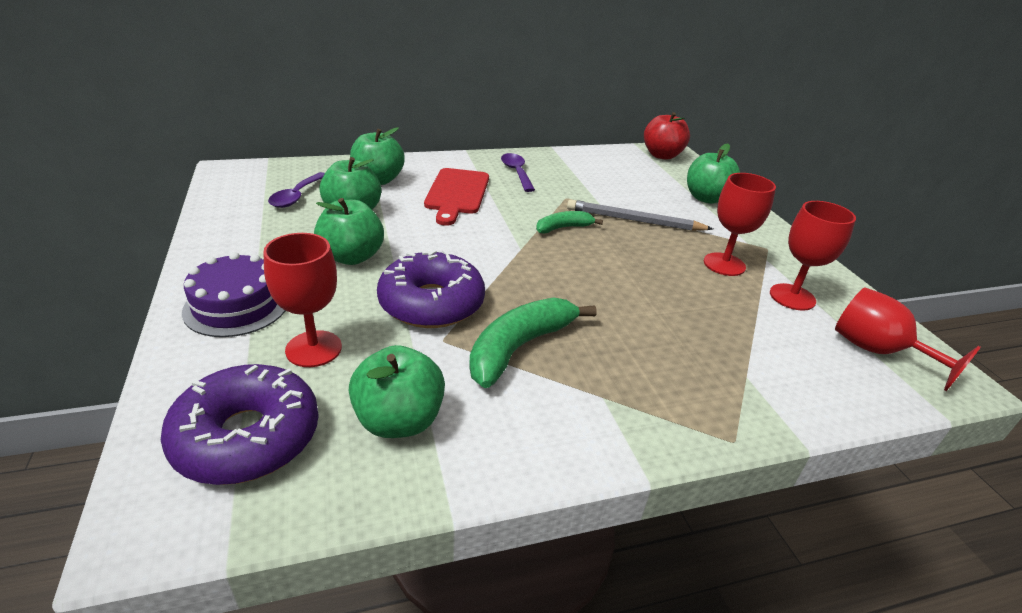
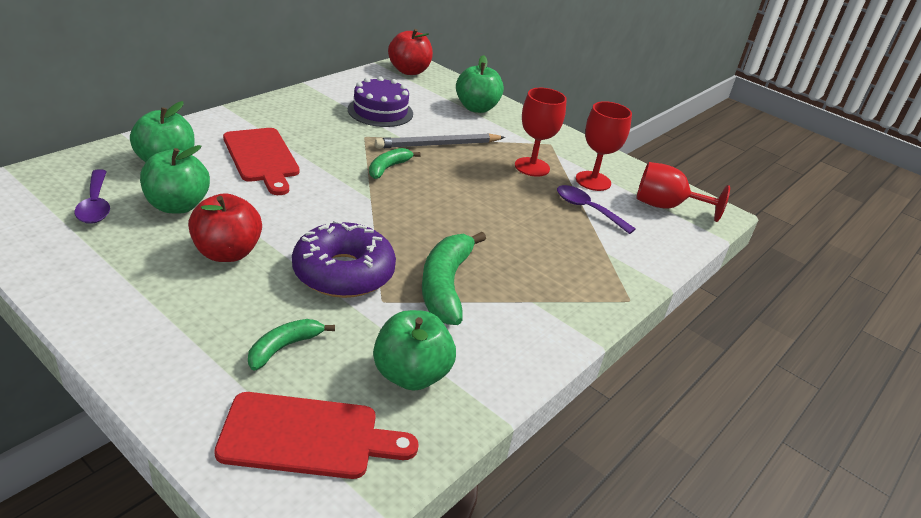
camera: 35 degrees left, 0 degrees up
purple donut [161,364,319,485] -> red cutting board [214,392,418,479]
purple cake [182,252,286,337] -> purple cake moved to [348,76,413,127]
red goblet [263,233,342,367] -> green banana [248,319,335,371]
green apple [314,198,384,265] -> red apple [188,193,262,262]
purple spoon [501,153,535,192] -> purple spoon moved to [557,185,636,234]

